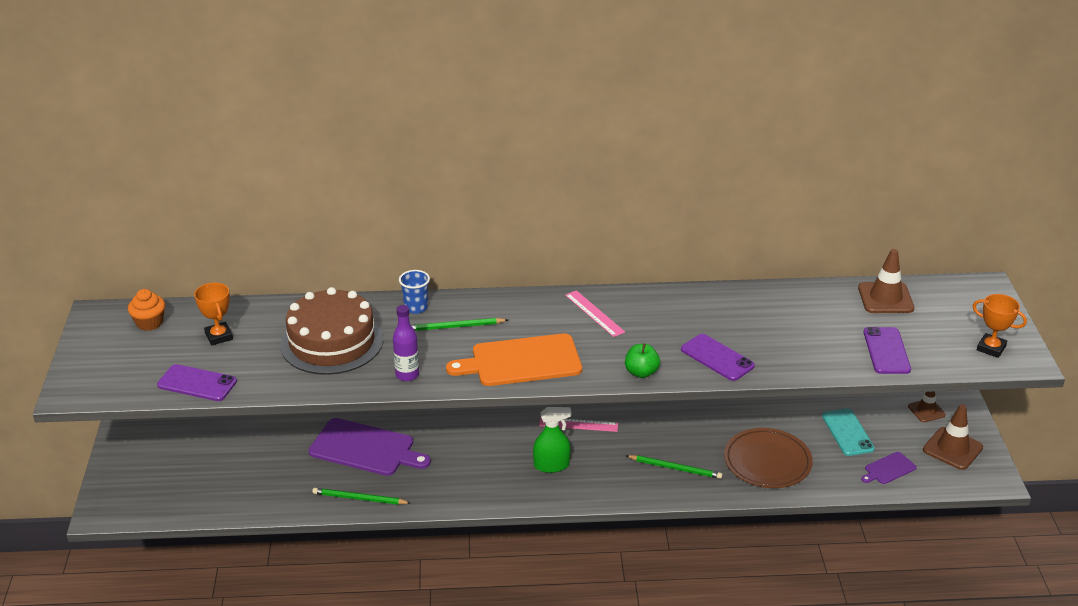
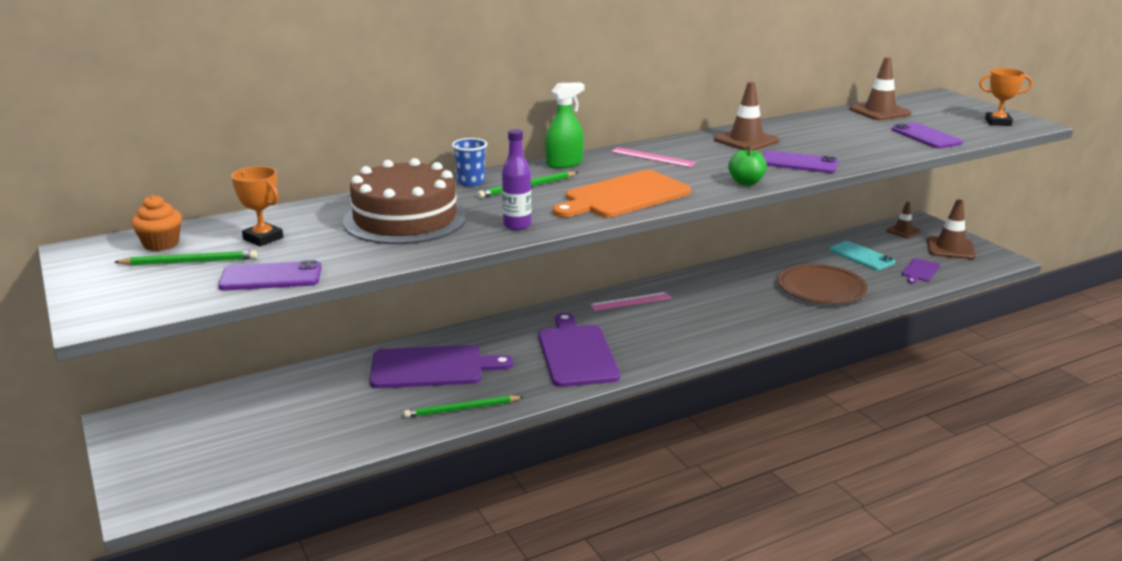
camera: 25 degrees left, 10 degrees down
green spray bottle [533,407,571,473] -> green spray bottle moved to [545,82,584,168]
green pencil [626,455,723,479] -> green pencil moved to [114,250,258,265]
none -> purple cutting board [538,313,620,387]
none -> brown traffic cone [714,82,779,151]

